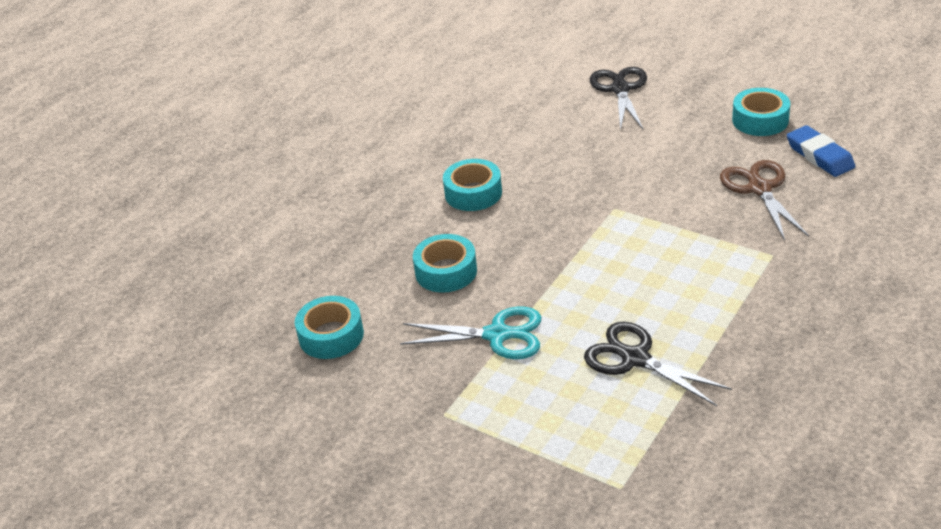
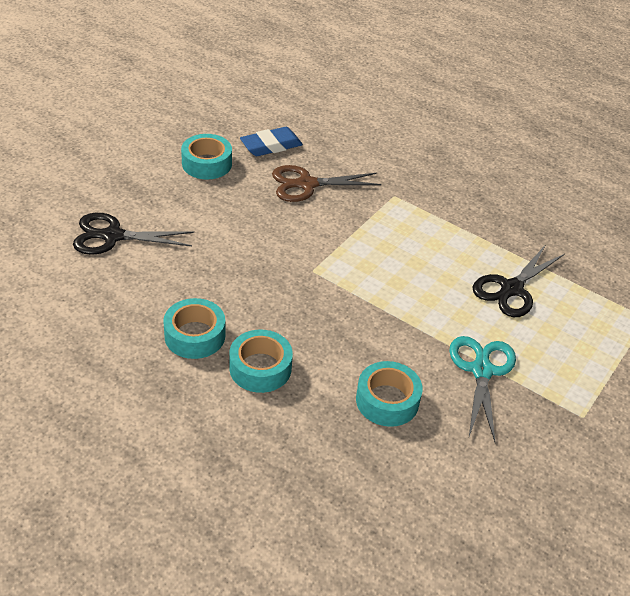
camera: 95 degrees left, 5 degrees up
turquoise tape [295,296,364,359] -> turquoise tape moved to [163,298,225,359]

